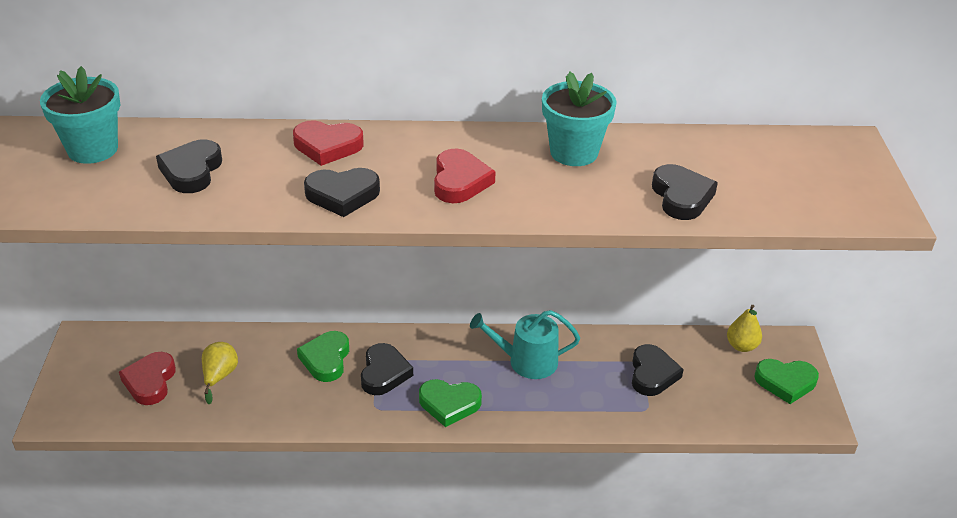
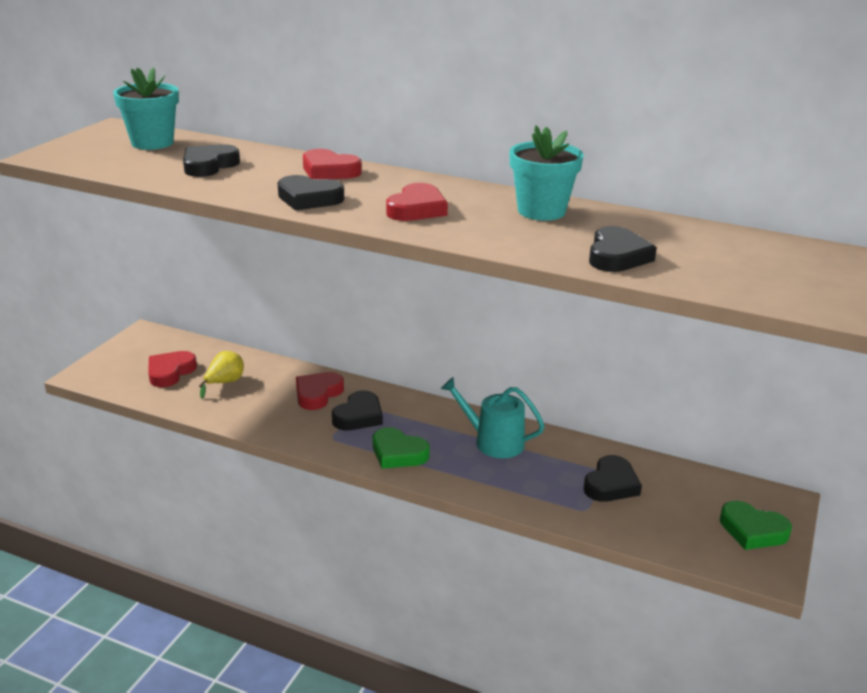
camera: 25 degrees right, 10 degrees down
green heart [297,331,349,382] -> red heart [296,372,344,410]
yellow pear [727,305,762,352] -> none

